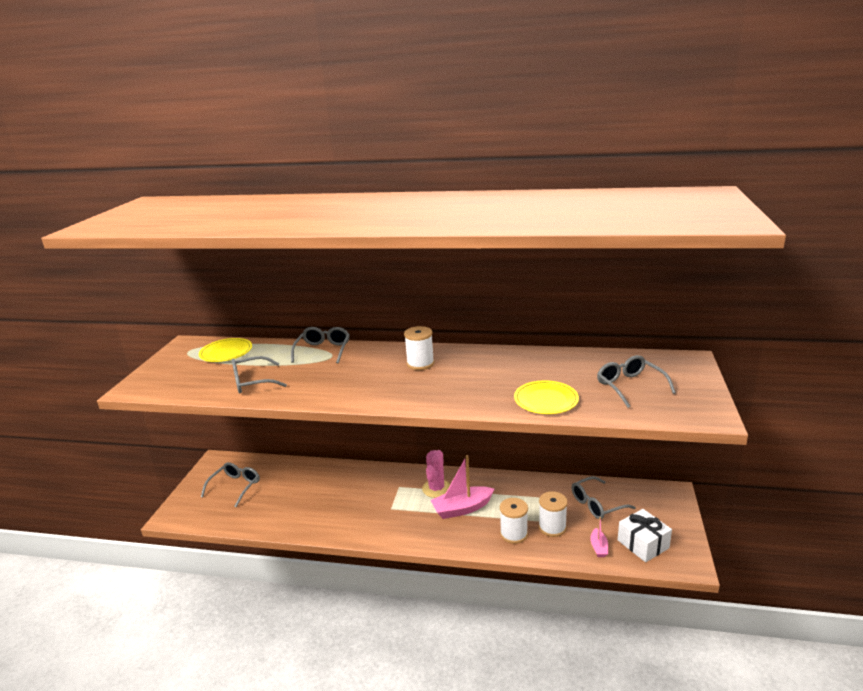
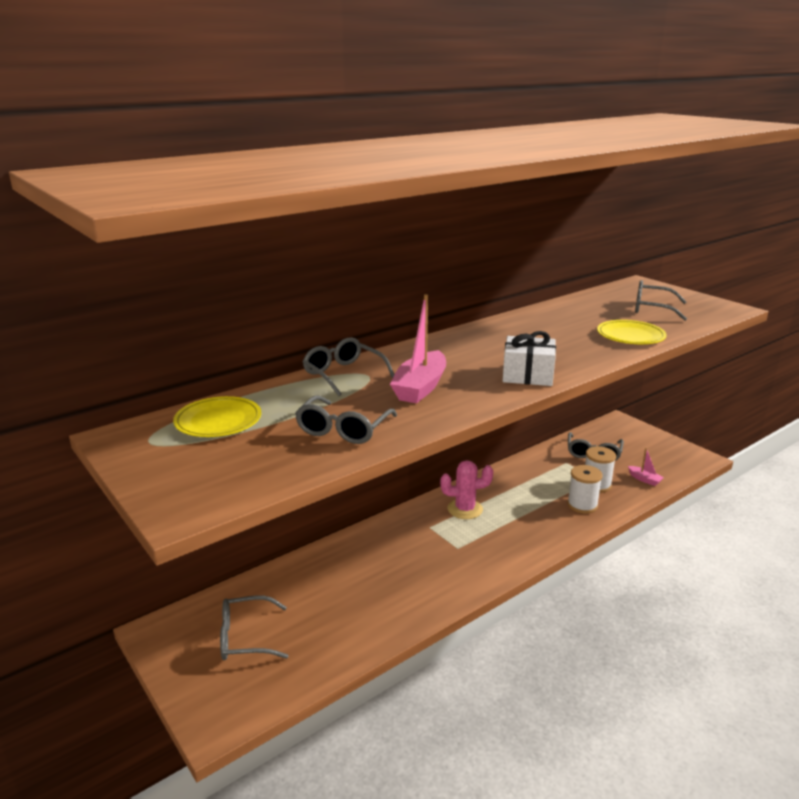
camera: 50 degrees left, 0 degrees up
grey glasses [201,462,260,507] -> grey glasses turned 75 degrees counterclockwise [220,595,288,660]
white spool [404,326,434,370] -> none
pink cactus [422,450,450,498] -> pink cactus turned 60 degrees counterclockwise [440,460,493,519]
pink boat [430,455,494,519] -> pink boat moved to [390,294,446,403]
white gift [618,509,672,562] -> white gift moved to [503,331,556,386]

